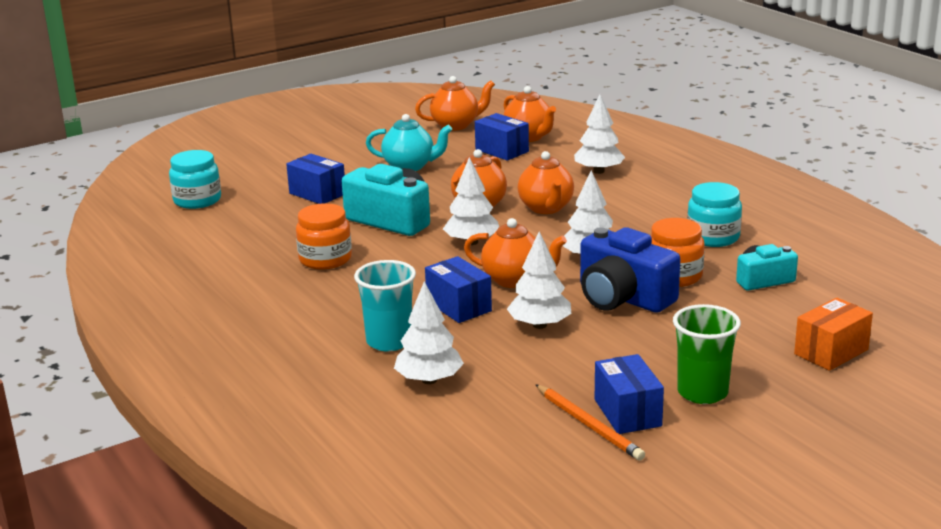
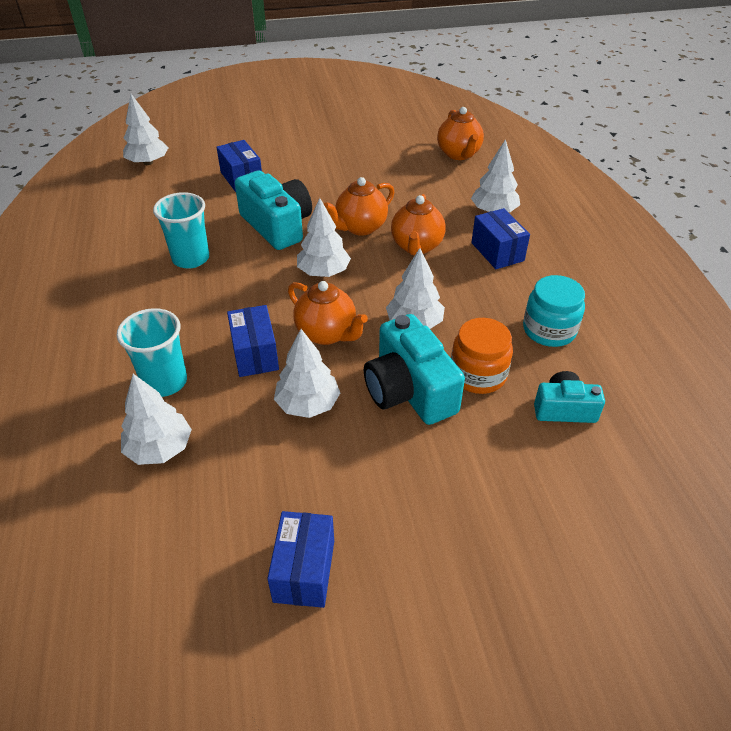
camera: 20 degrees right, 20 degrees up
turquoise jar [169,150,221,209] -> white tree [123,94,168,165]
orange jar [296,203,352,270] -> turquoise cup [153,192,209,269]
turquoise teapot [366,114,452,171] -> none
orange teapot [415,76,495,131] -> none
blue box [475,113,529,161] -> blue box moved to [471,208,530,269]
orange pencil [535,384,645,461] -> none
blue camera [580,227,680,313] -> turquoise camera [364,314,465,425]
green cup [673,304,741,404] -> none
orange box [794,298,873,371] -> none

